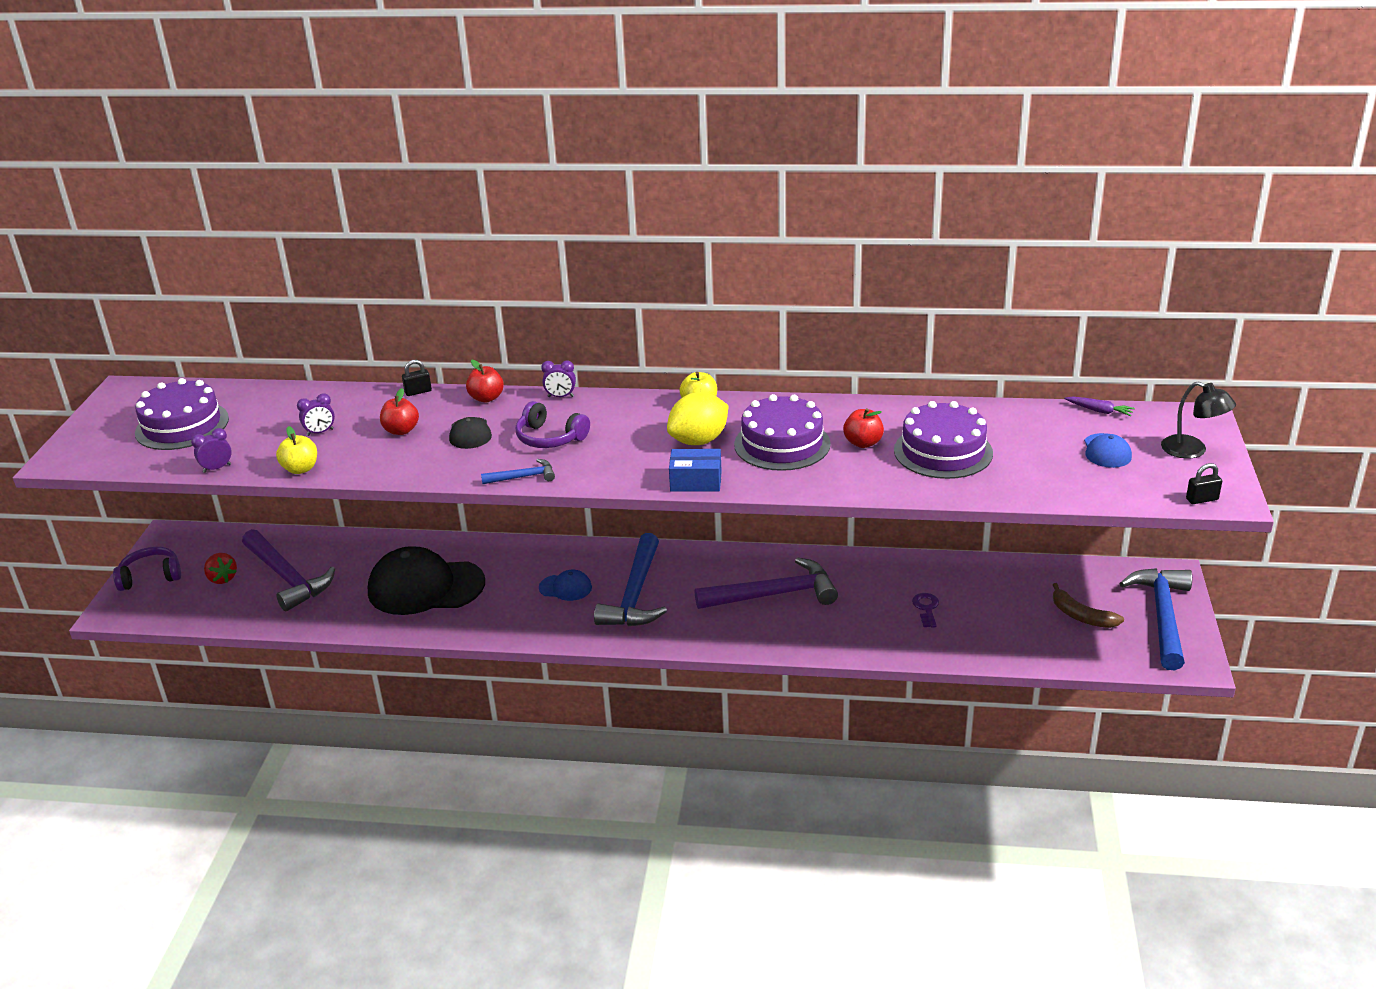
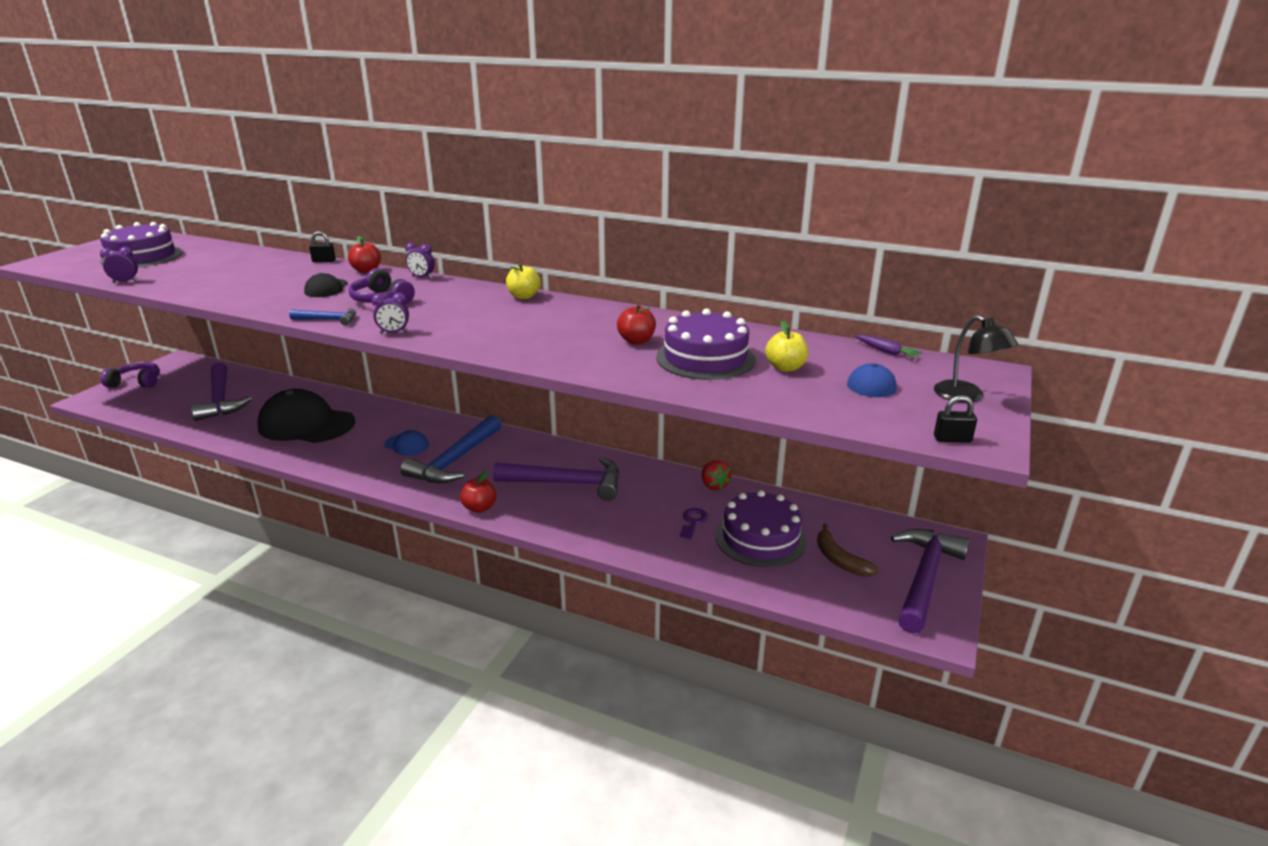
camera: 15 degrees right, 5 degrees down
red strawberry [204,553,237,584] -> red strawberry moved to [702,460,732,490]
yellow apple [276,426,317,474] -> yellow apple moved to [765,321,808,372]
purple clock [297,393,335,436] -> purple clock moved to [372,293,409,334]
red apple [380,388,419,435] -> red apple moved to [460,470,496,513]
yellow lemon [667,392,729,445] -> none
blue box [669,449,722,492] -> none
purple cake [734,394,831,471] -> purple cake moved to [715,490,807,567]
blue hammer [1119,568,1192,670] -> purple hammer [891,529,970,634]

